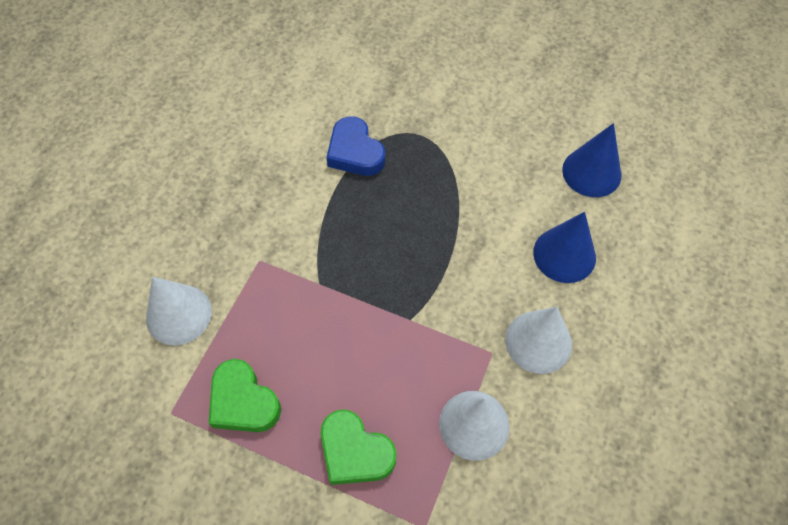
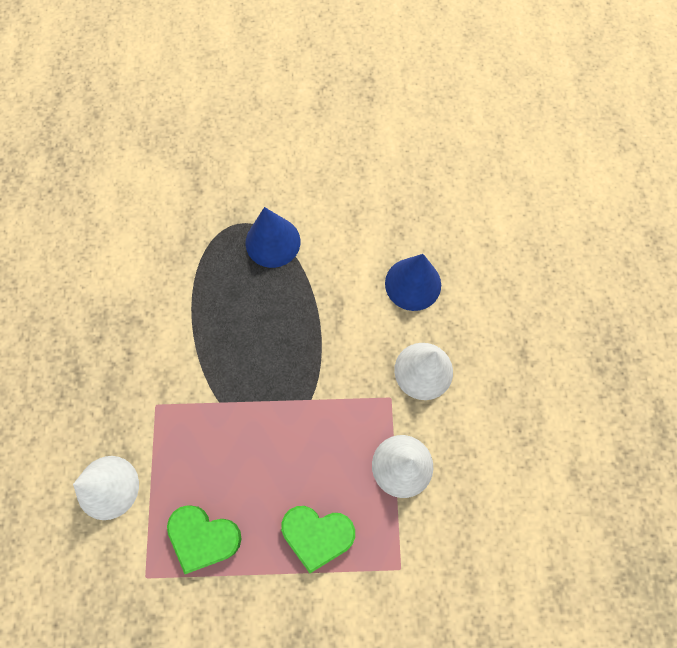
camera: 25 degrees left, 10 degrees up
blue heart [327,116,385,176] -> none
blue cone [562,123,621,197] -> blue cone moved to [245,207,300,268]

